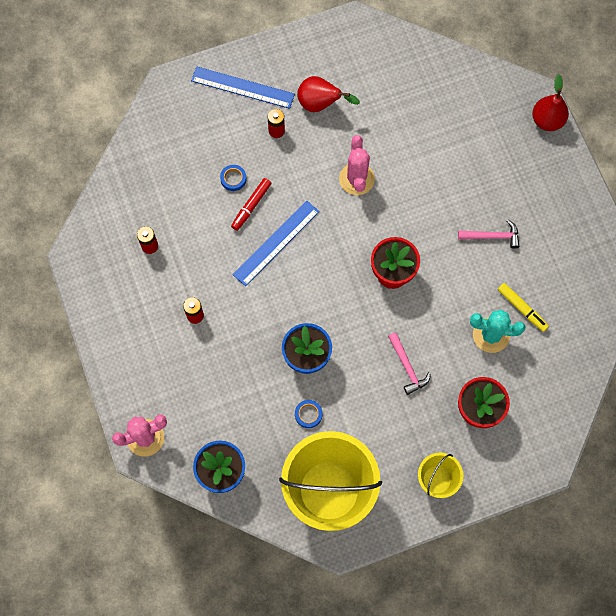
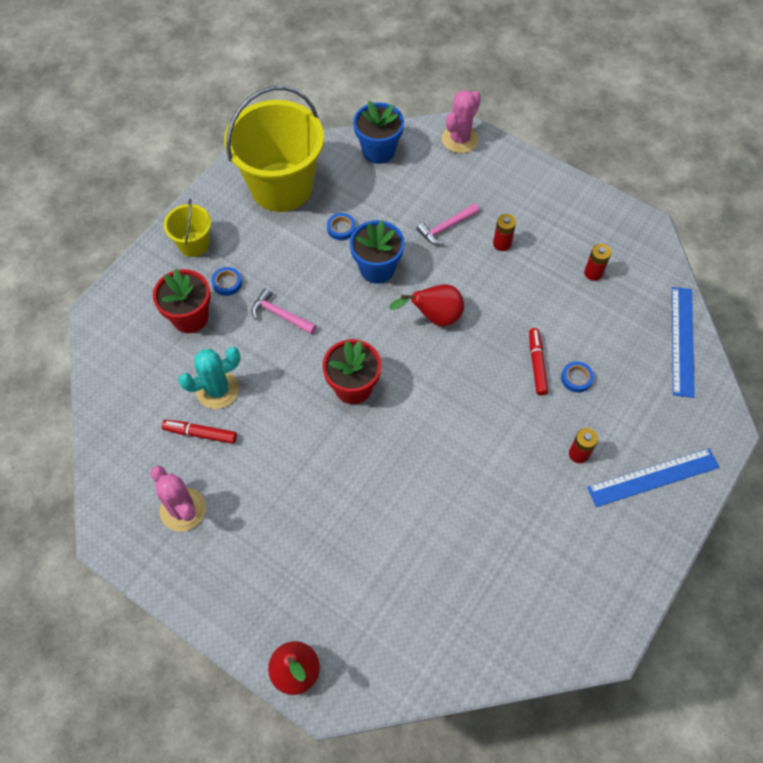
camera: 145 degrees right, 10 degrees down
blue ruler [233,200,319,286] -> blue ruler moved to [672,287,695,398]
red pear [297,76,360,112] -> red pear moved to [389,284,464,327]
pink cactus [339,135,375,195] -> pink cactus moved to [150,466,206,532]
pink hammer [458,219,519,249] -> pink hammer moved to [416,203,480,245]
yellow marker [498,283,549,332] -> red marker [162,420,237,444]
none -> blue tape [211,267,242,296]

